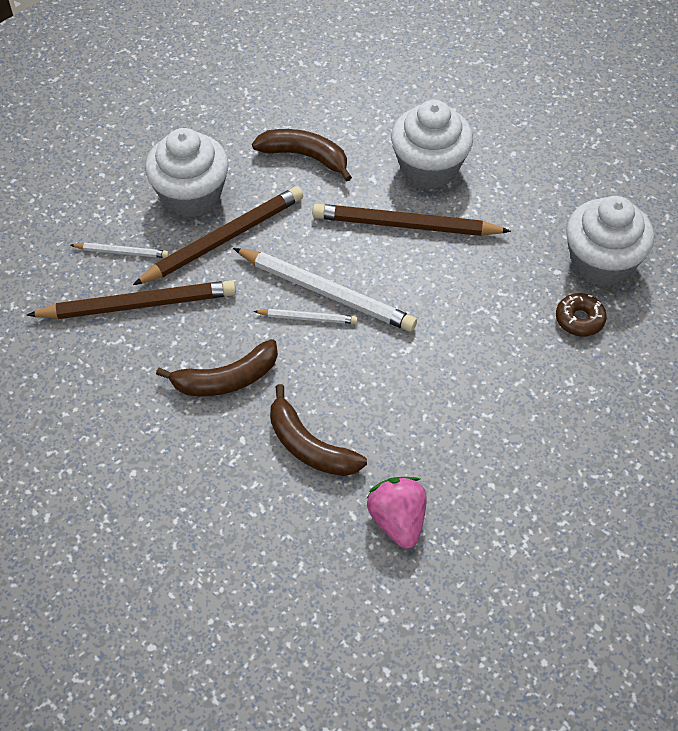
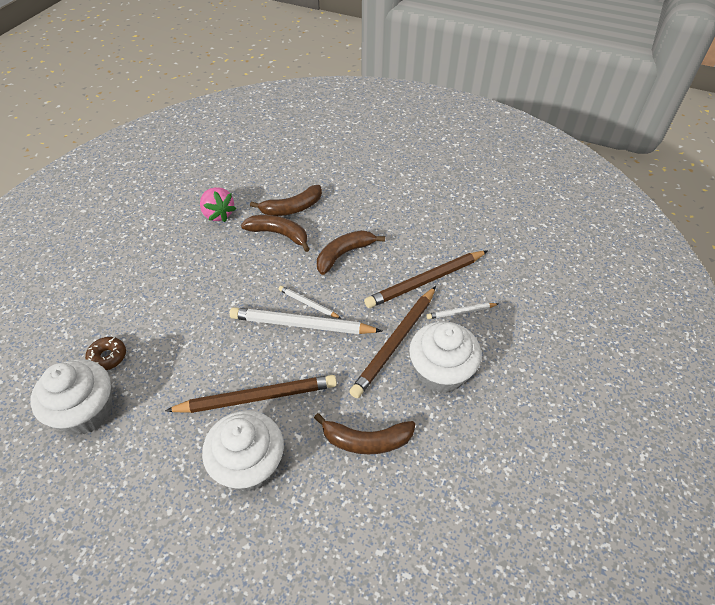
camera: 160 degrees right, 5 degrees down
white pencil [253,309,358,324] -> white pencil turned 45 degrees clockwise [279,286,342,319]
none -> brown banana [250,185,322,216]

